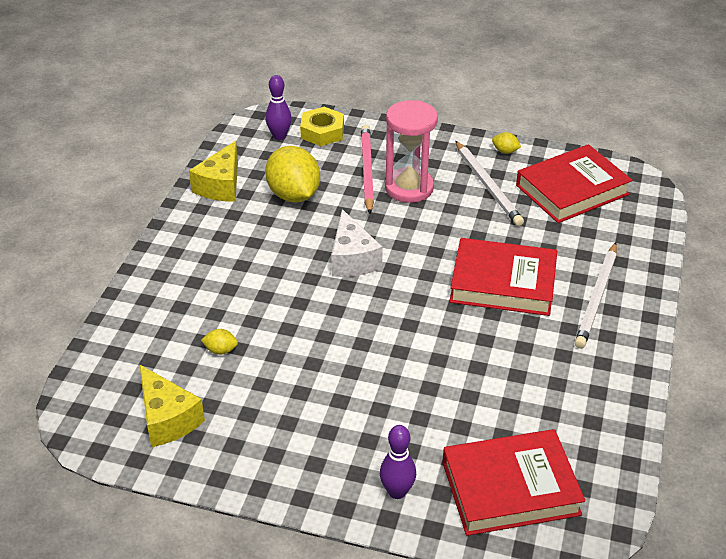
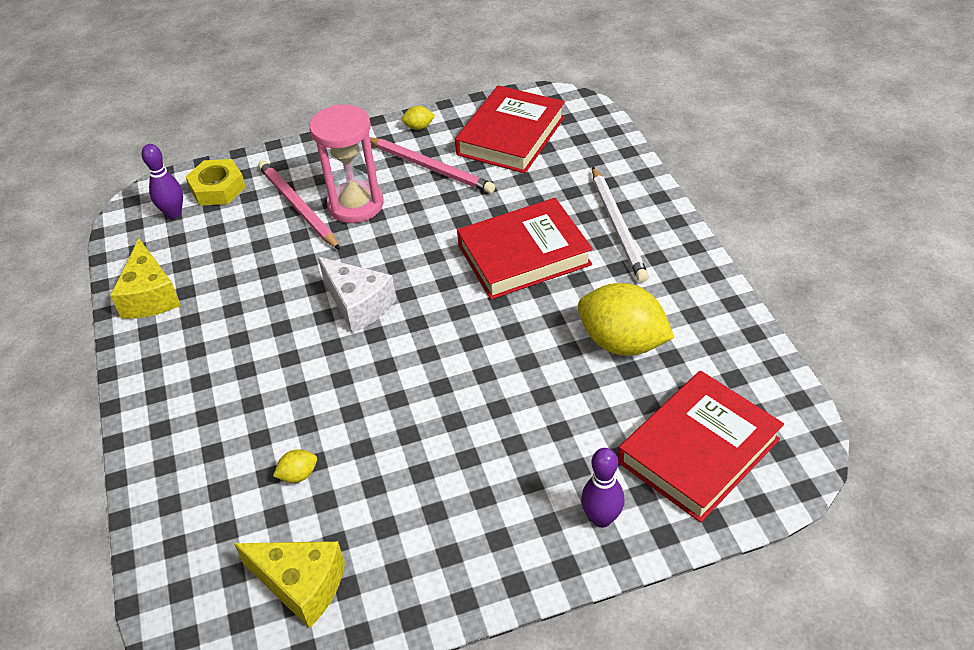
camera: 30 degrees left, 5 degrees up
yellow lemon [265,146,320,202] -> yellow lemon moved to [578,283,674,356]
white pencil [455,141,524,226] -> pink pencil [370,137,495,193]

